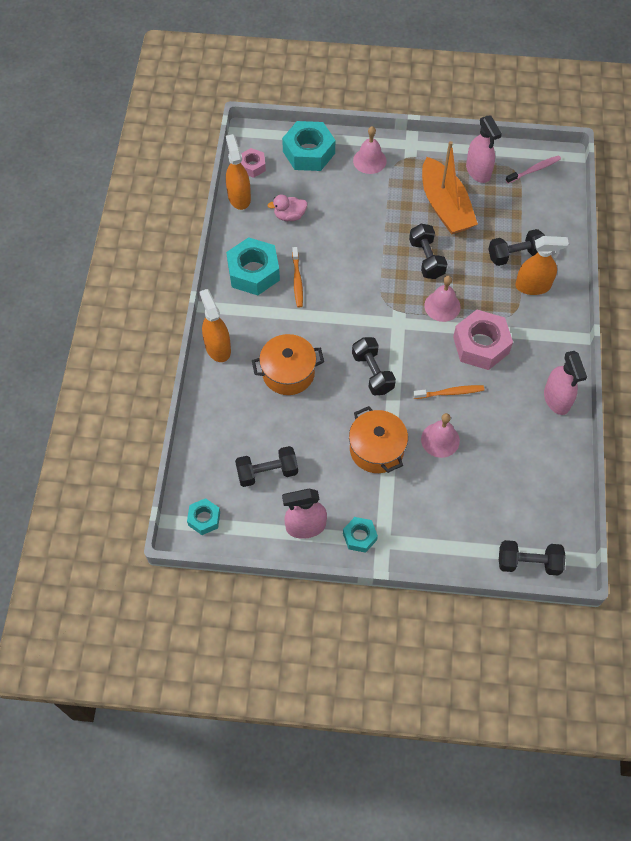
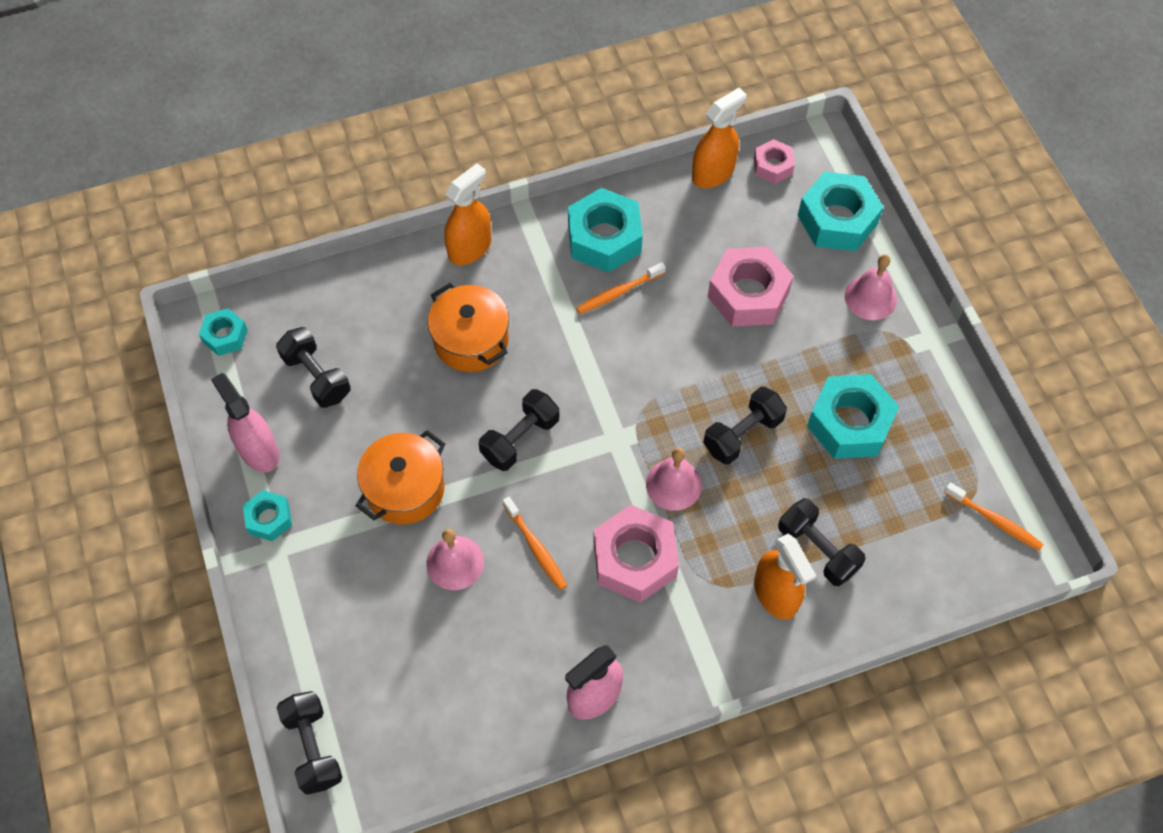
camera: 65 degrees right, 0 degrees up
pink duck [268,195,307,221] -> none
orange boat [422,141,478,235] -> turquoise nut [807,374,899,459]
pink spray bottle [466,116,502,183] -> none
pink toothbrush [506,155,561,184] -> orange toothbrush [944,482,1044,551]
none -> pink nut [707,246,793,327]

